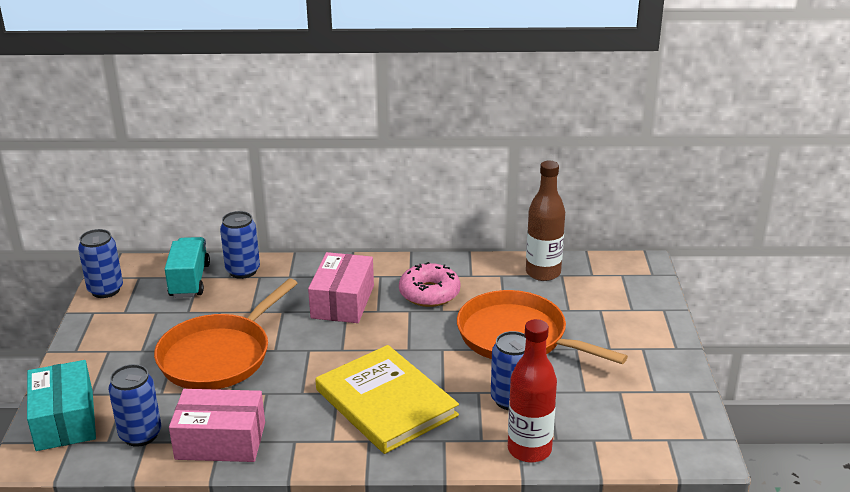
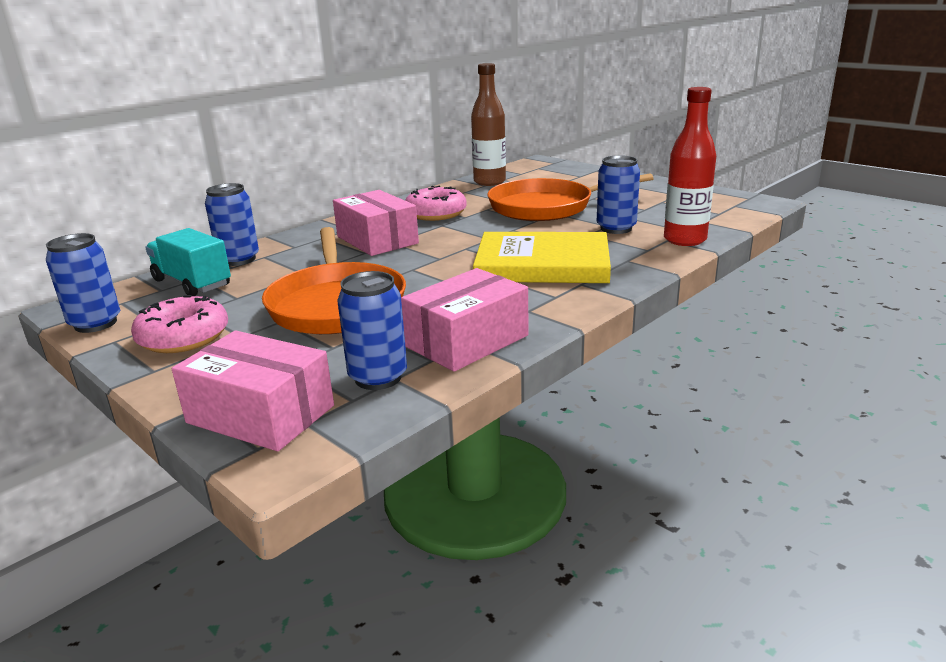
camera: 45 degrees left, 5 degrees down
turquoise box [27,360,96,451] -> pink box [172,330,334,451]
none -> pink donut [131,295,228,353]

